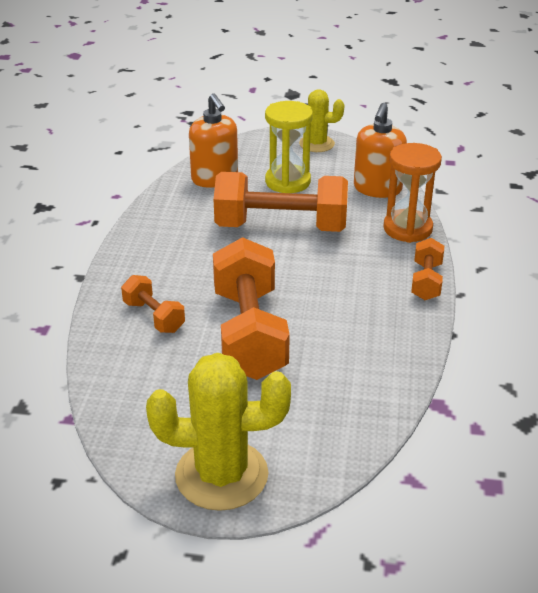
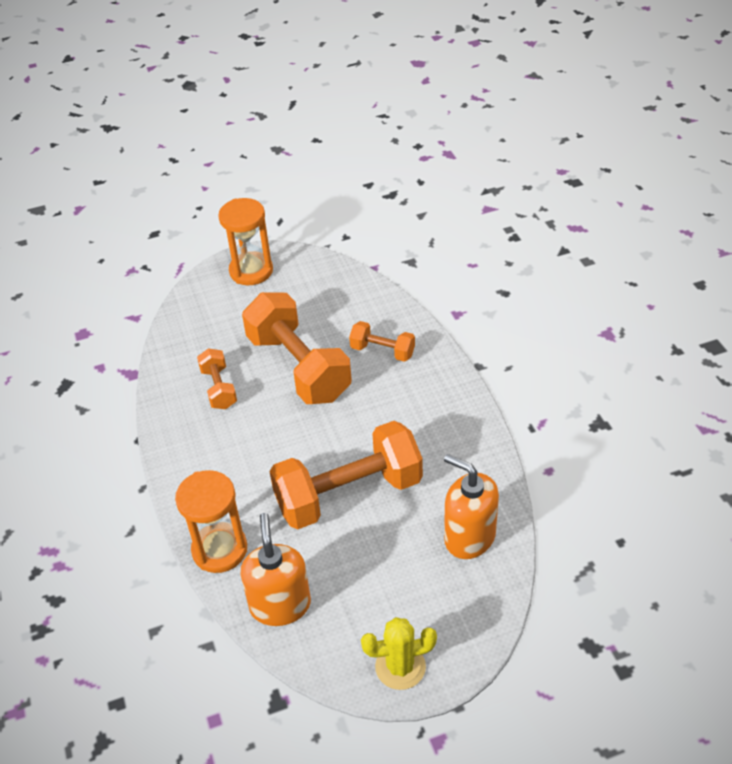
camera: 155 degrees right, 10 degrees up
yellow cactus [146,353,291,511] -> orange hourglass [218,198,273,285]
yellow hourglass [265,101,313,193] -> none
orange dumbbell [411,238,444,300] -> orange dumbbell moved to [197,348,237,409]

